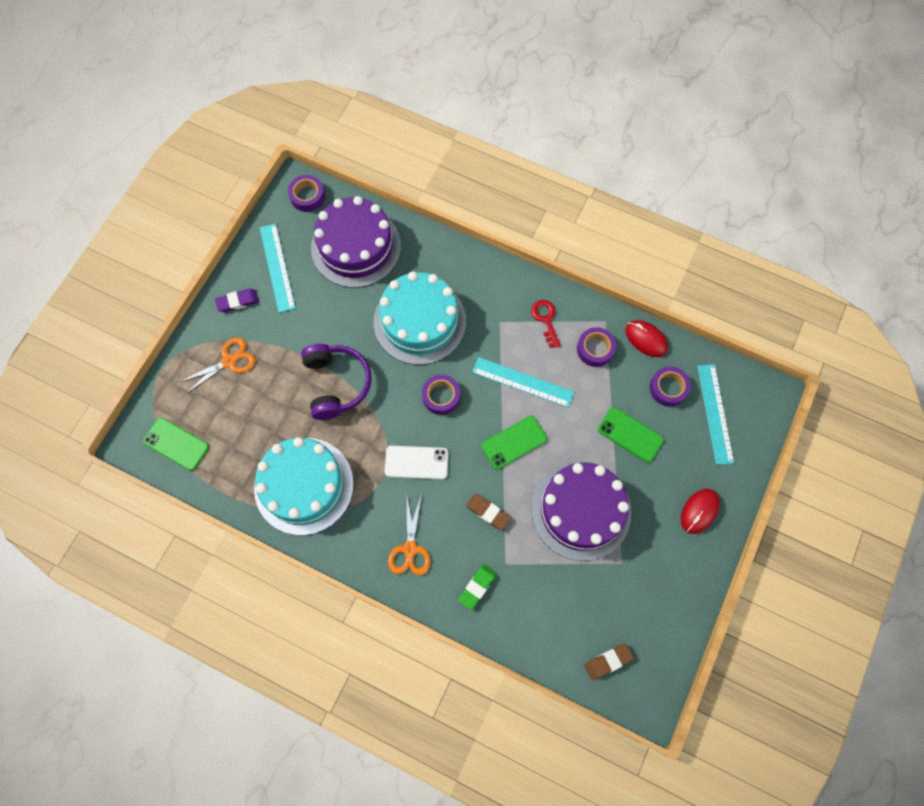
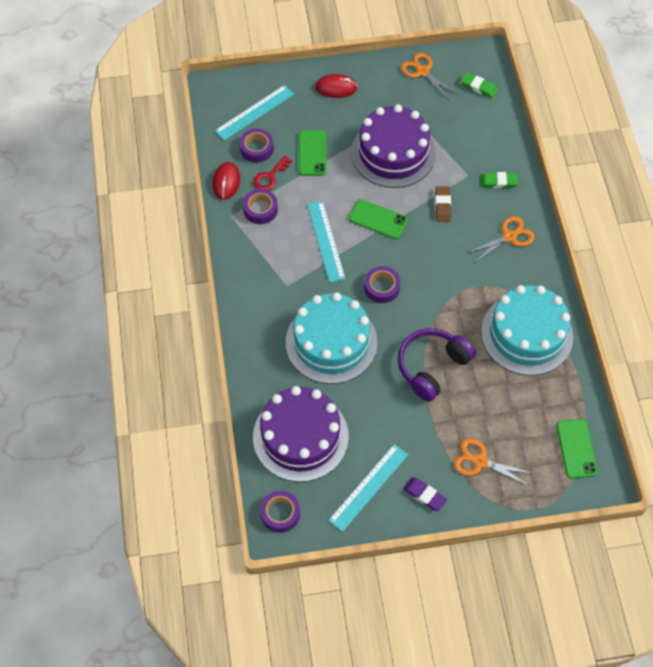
camera: 125 degrees left, 10 degrees down
white phone [385,446,449,479] -> none
red key [531,300,560,348] -> red key moved to [253,155,292,190]
brown eraser [584,643,634,680] -> green eraser [461,72,498,98]
none -> orange scissors [401,53,458,100]

